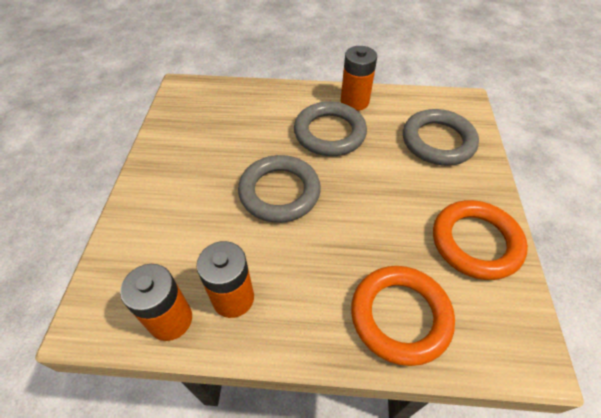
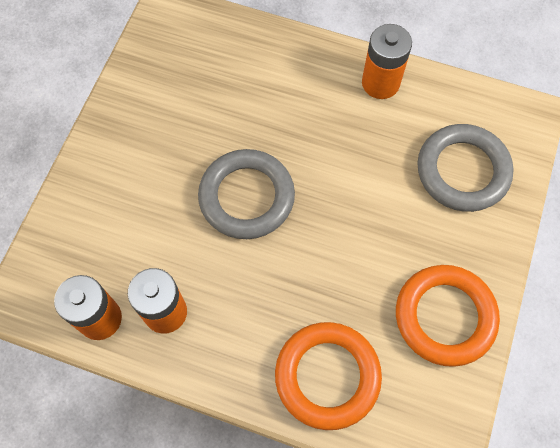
camera: 15 degrees right, 15 degrees up
grey ring [294,101,367,156] -> none

